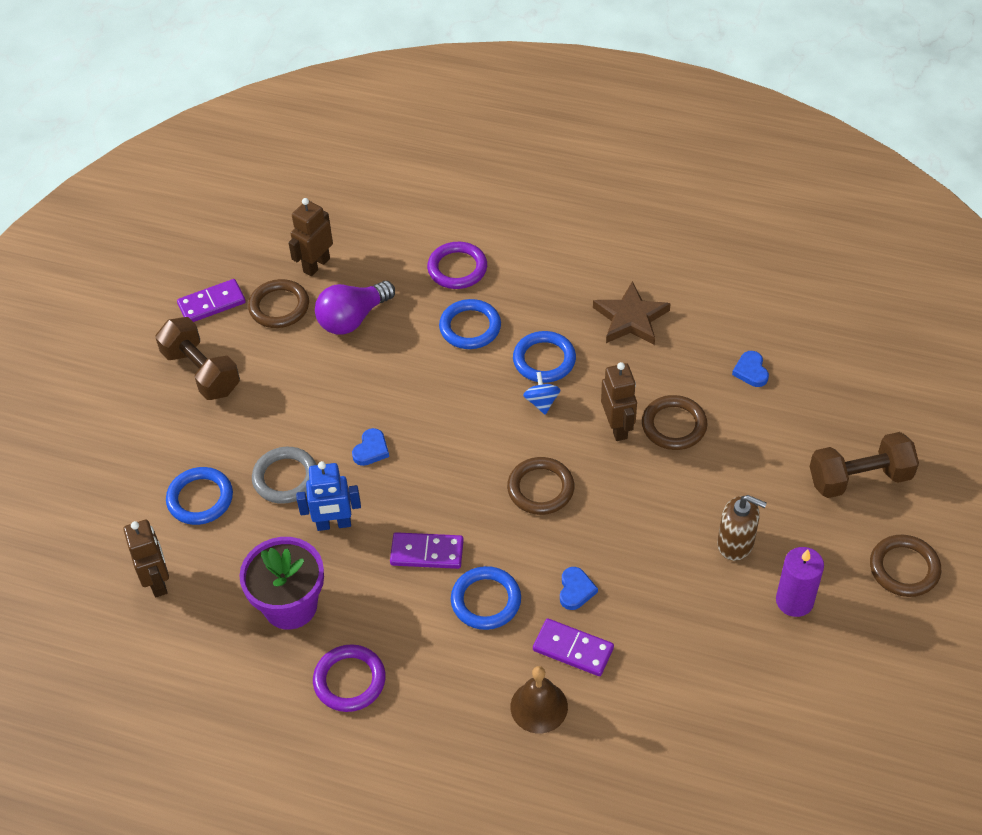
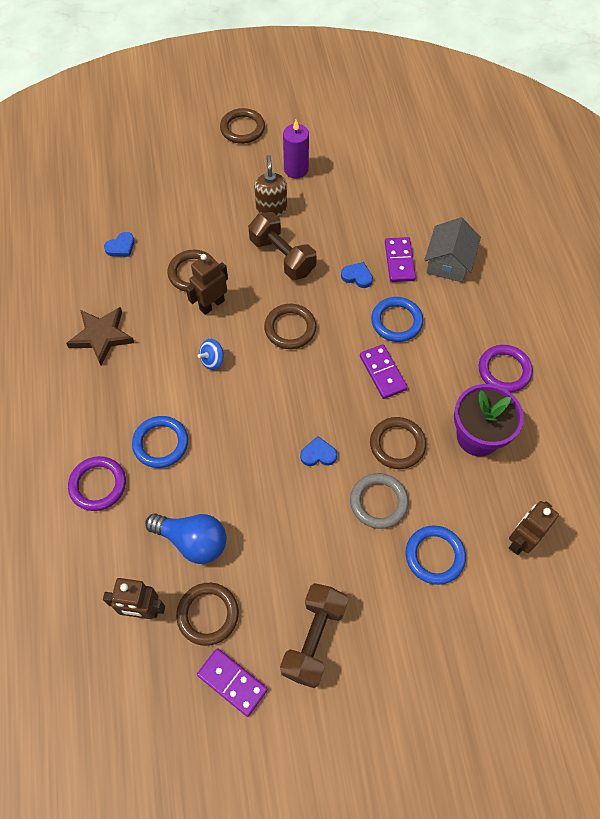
camera: 120 degrees left, 10 degrees up
blue robot [296,461,361,531] -> brown ring [370,417,426,469]
purple light bulb [315,281,395,335] -> blue light bulb [145,513,227,564]
brown bell [510,666,568,733] -> grey house [424,217,481,283]
blue ring [513,331,576,383] -> none
blue heart [560,567,598,610] -> blue heart turned 45 degrees clockwise [341,262,373,288]
brown dumbbell [810,432,919,498] -> brown dumbbell moved to [248,212,317,280]

